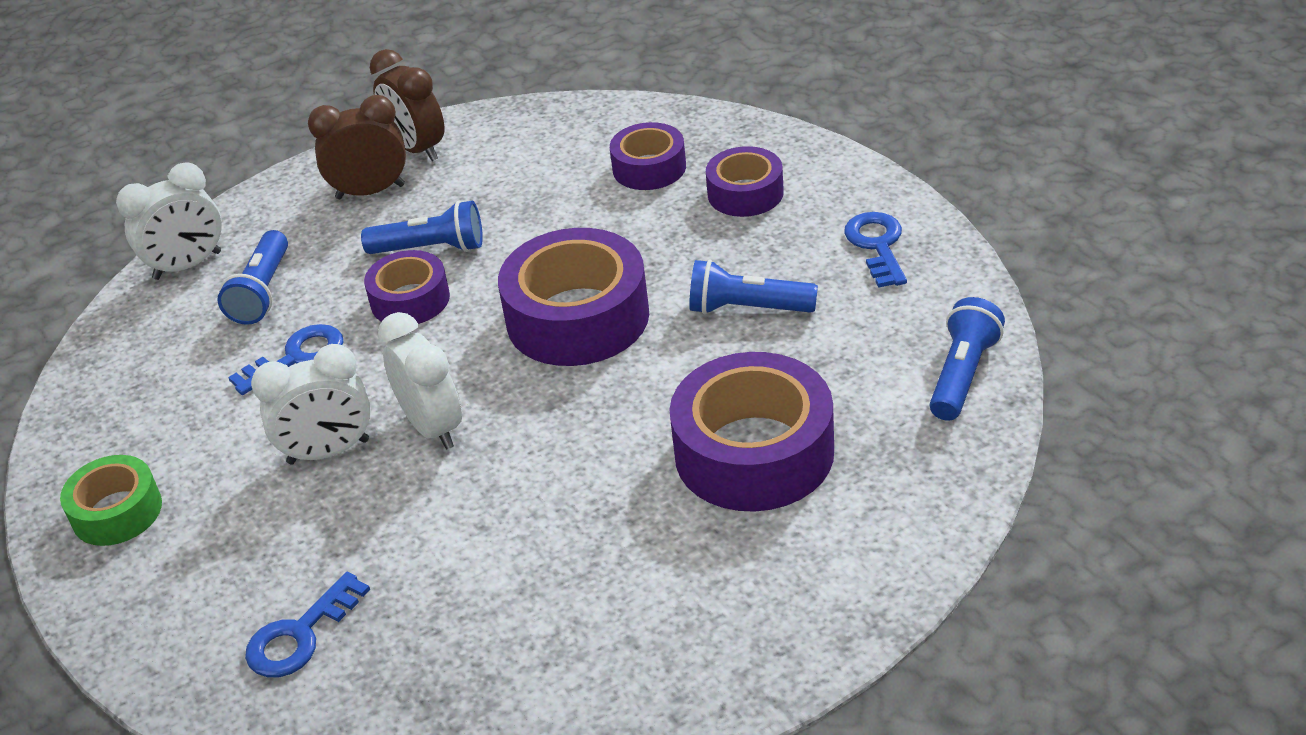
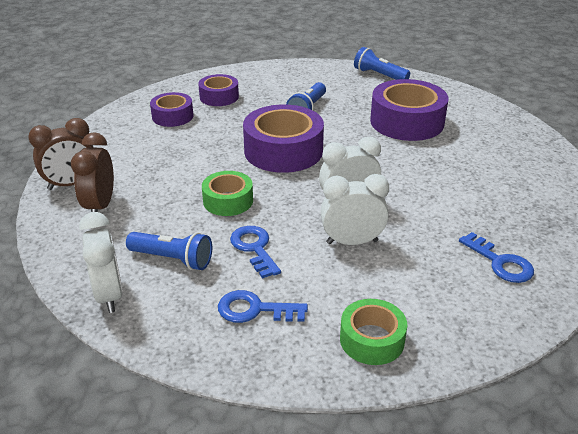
camera: 80 degrees left, 5 degrees down
white clock [251,344,371,465] -> white clock turned 90 degrees counterclockwise [321,174,389,245]
blue flashlight [361,201,483,254] -> none
purple tape [364,250,450,324] -> green tape [202,171,253,216]
blue key [844,212,907,288] -> blue key moved to [218,290,308,323]

